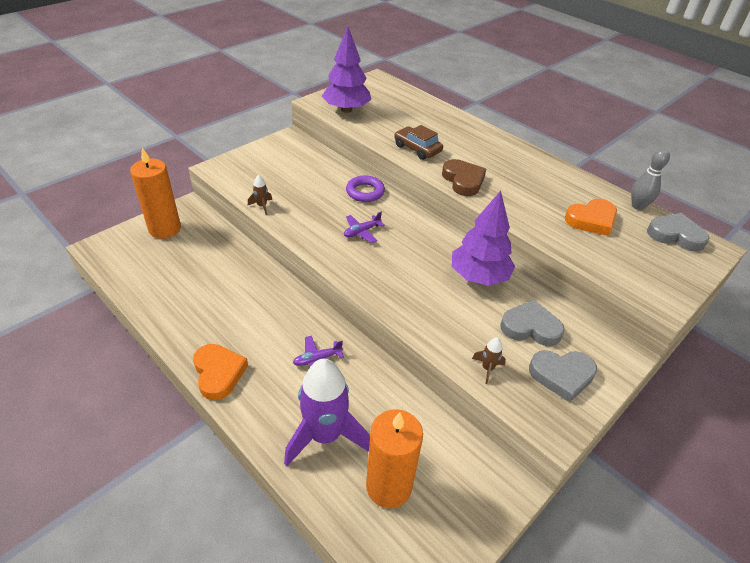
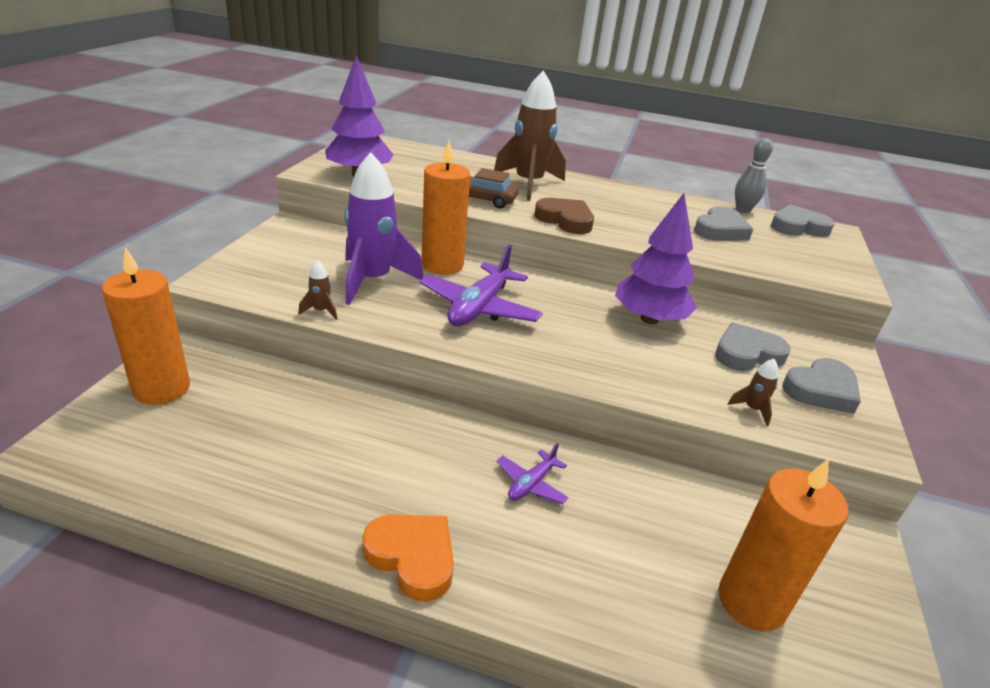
camera: 30 degrees left, 10 degrees down
purple rocket [284,359,370,466] -> purple rocket moved to [344,153,423,305]
purple plane [344,212,385,243] -> purple plane [420,244,543,326], size x1.95
purple ring [346,175,385,202] -> orange candle [422,141,470,275]
orange heart [565,199,617,236] -> grey heart [694,206,753,241]
none -> brown rocket [494,71,566,201]

